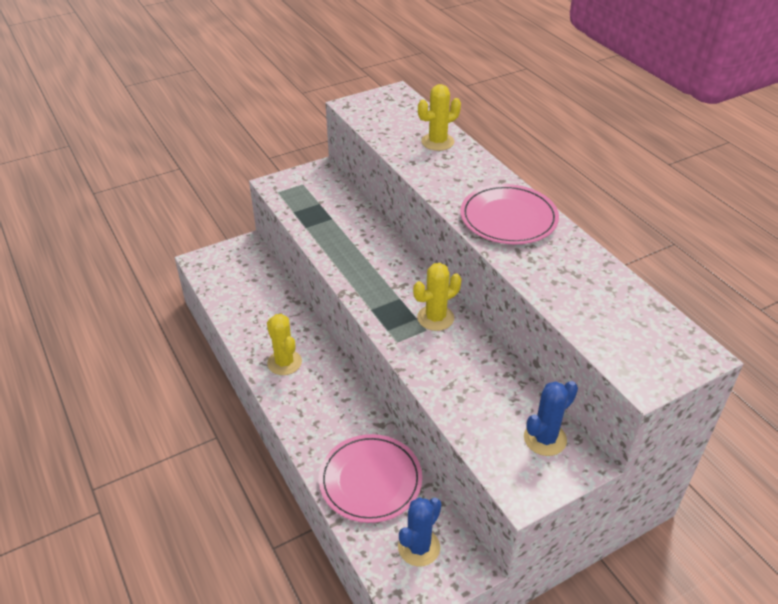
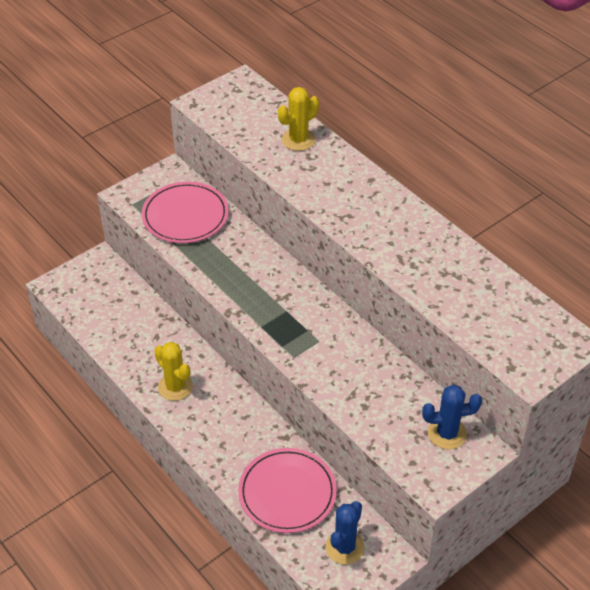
camera: 10 degrees left, 5 degrees up
yellow cactus [413,263,461,331] -> none
pink plate [460,184,559,245] -> pink plate moved to [141,182,229,243]
blue cactus [524,381,578,456] -> blue cactus turned 45 degrees clockwise [422,385,482,450]

